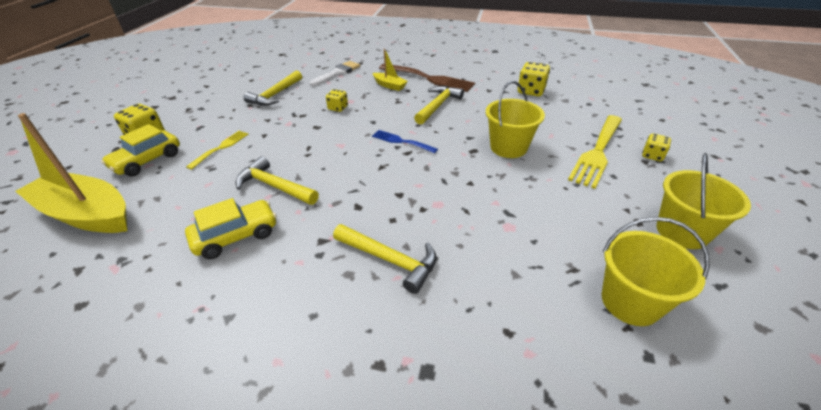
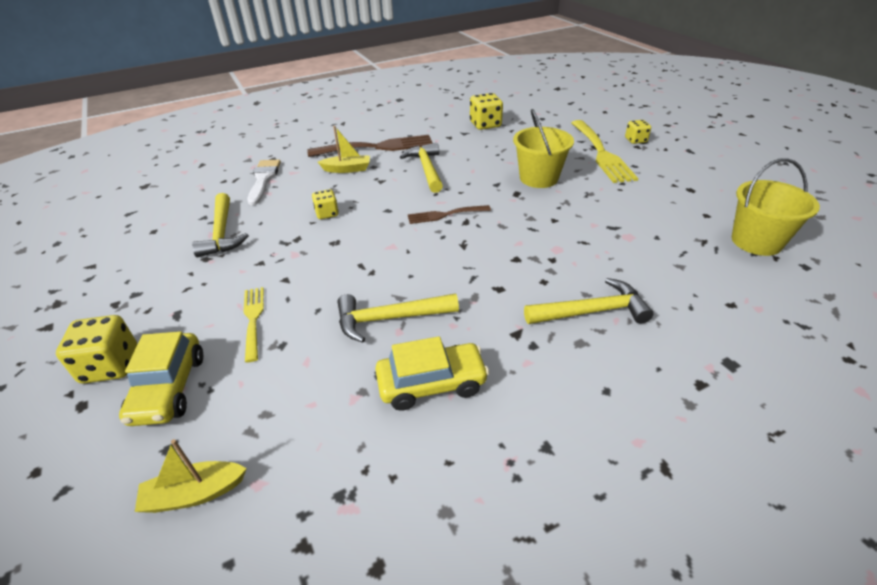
camera: 40 degrees left, 0 degrees up
yellow boat [15,113,127,233] -> yellow boat [135,439,247,513], size x0.47
yellow car [185,198,277,259] -> yellow car turned 60 degrees clockwise [375,336,489,411]
blue fork [372,130,438,153] -> brown fork [408,205,491,224]
yellow bucket [657,153,751,249] -> none

